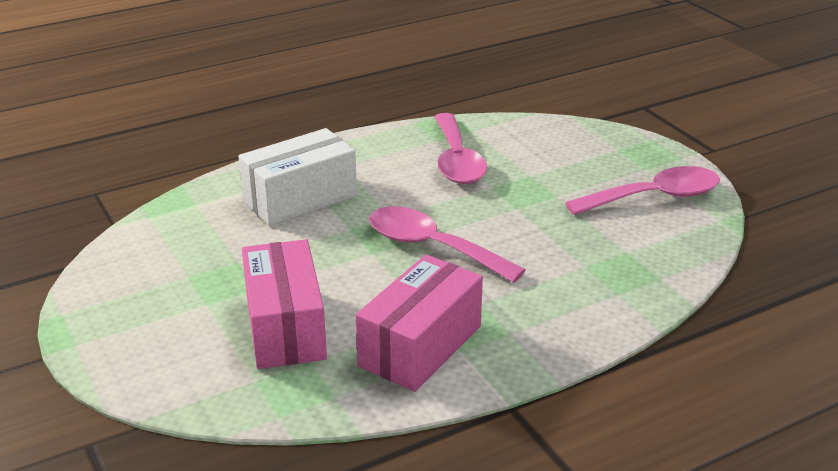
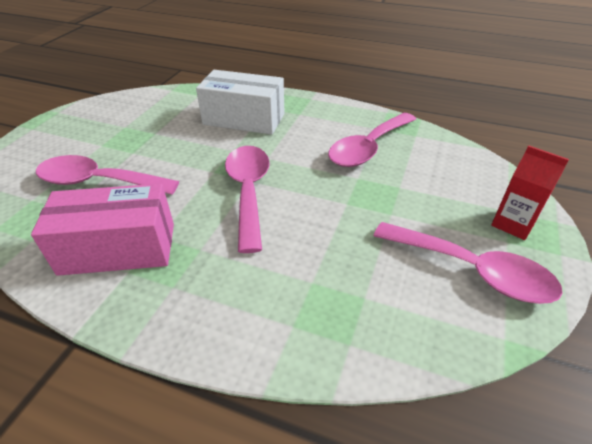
camera: 50 degrees right, 10 degrees up
pink box [242,239,327,369] -> pink spoon [36,155,179,194]
none -> red carton [491,145,569,240]

